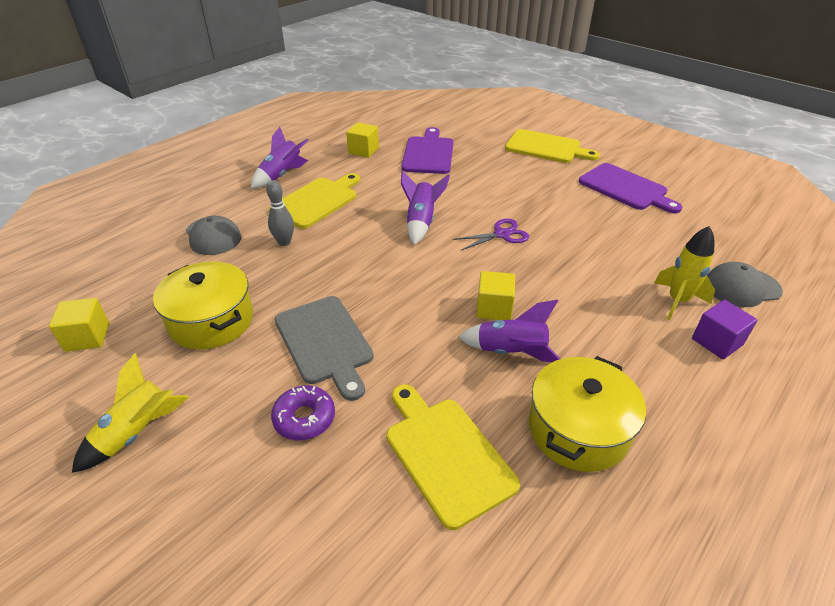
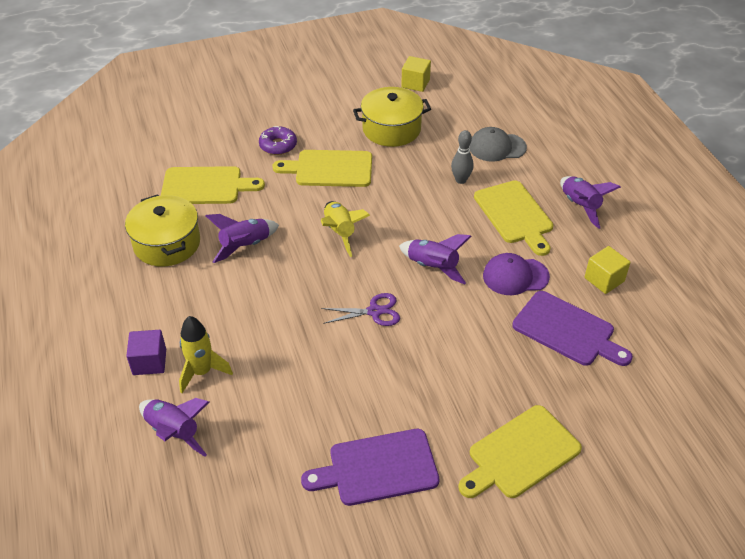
camera: 120 degrees right, 5 degrees up
yellow rocket [72,353,189,473] -> yellow rocket moved to [321,201,370,257]
grey cutting board [275,296,374,401] -> yellow cutting board [272,150,372,187]
purple scissors [452,219,529,251] -> purple scissors turned 105 degrees counterclockwise [321,293,400,326]
yellow cube [476,271,515,320] -> none
grey cap [707,262,783,307] -> purple rocket [139,398,209,457]
none -> purple cap [483,253,550,295]

